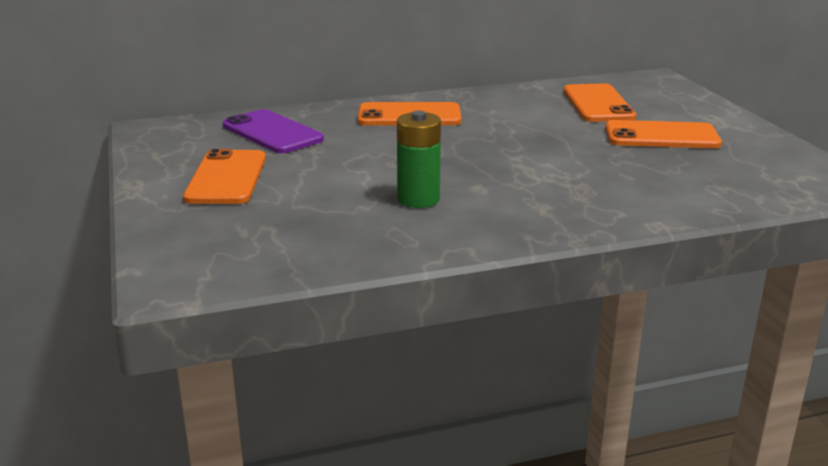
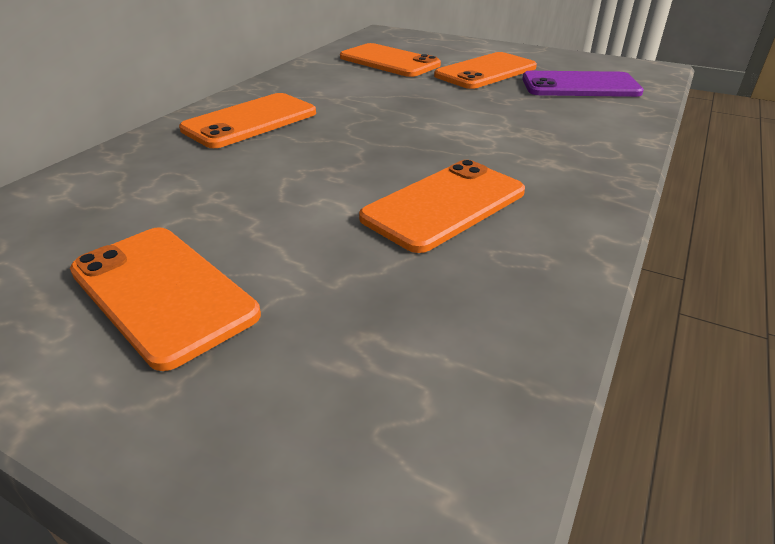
camera: 45 degrees left, 10 degrees up
purple phone [223,109,324,154] -> purple phone moved to [522,71,644,97]
green battery [397,111,441,208] -> orange phone [359,160,525,253]

